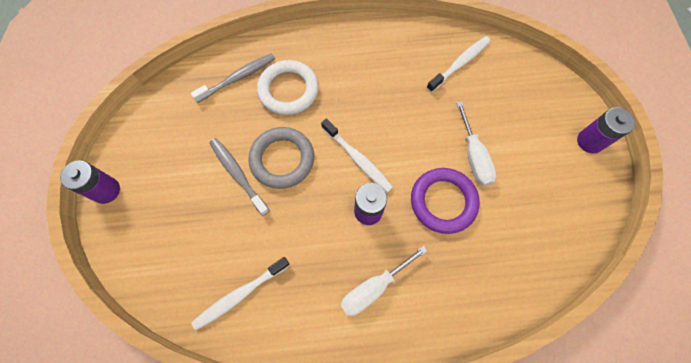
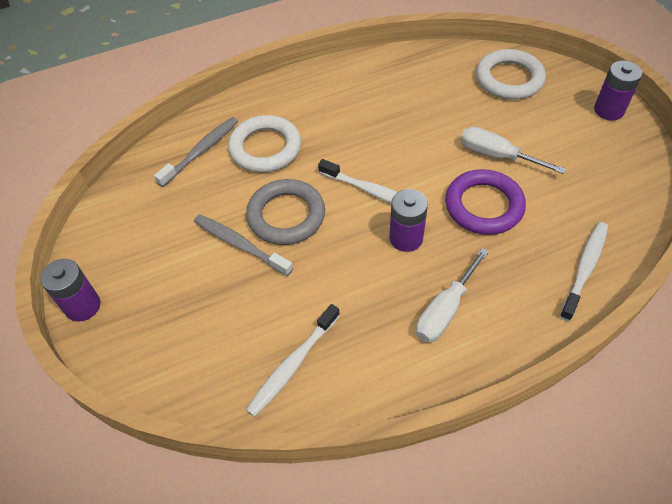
camera: 15 degrees left, 15 degrees down
white toothbrush [426,36,491,92] -> white toothbrush moved to [560,222,608,321]
white screwdriver [456,101,497,186] -> white screwdriver turned 150 degrees clockwise [461,127,566,174]
none -> white ring [476,49,546,100]

